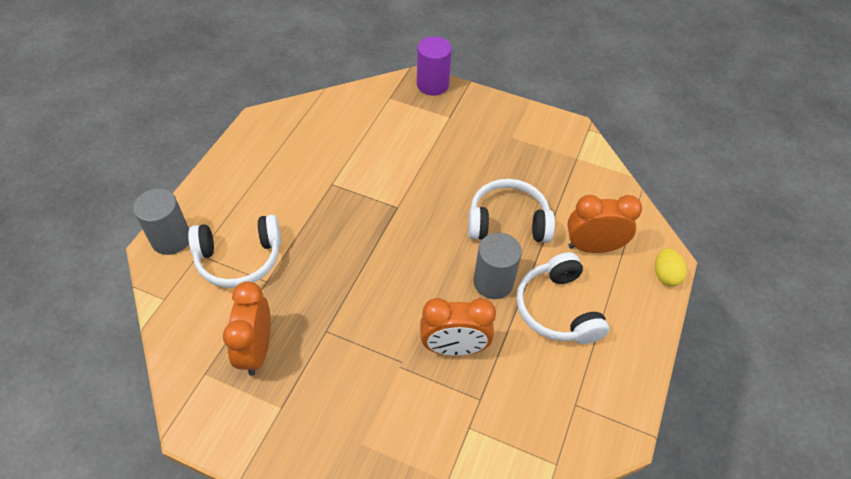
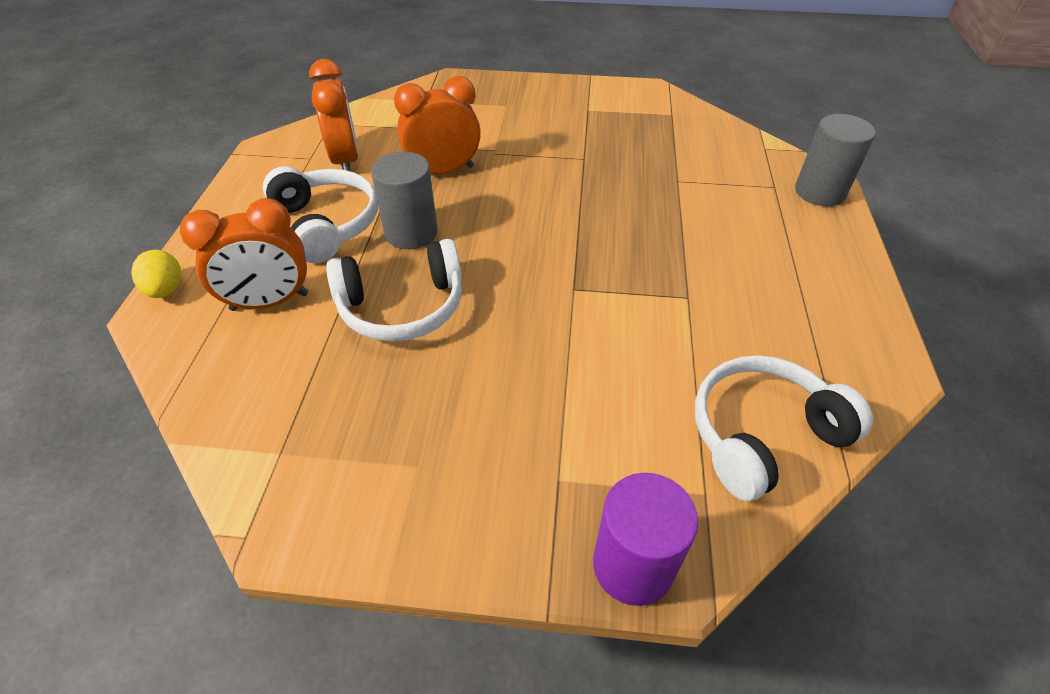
camera: 165 degrees right, 5 degrees down
white headphones [188,215,281,288] -> white headphones moved to [695,355,873,501]
orange clock [223,281,271,376] -> orange clock moved to [309,59,359,171]

